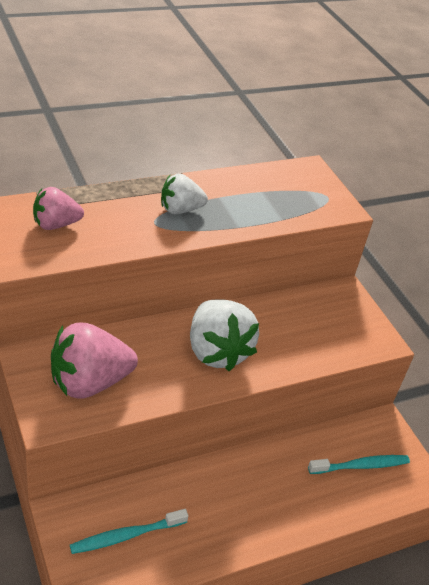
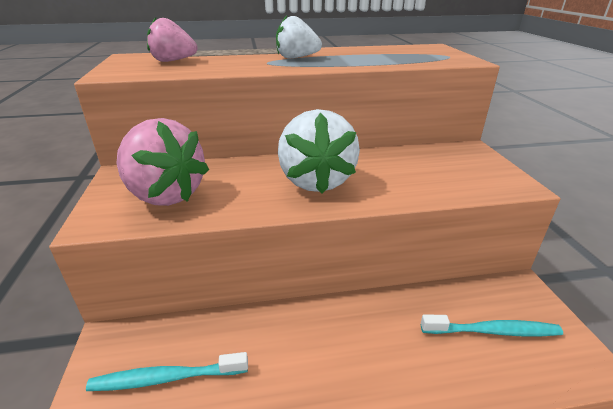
camera: 20 degrees right, 10 degrees down
pink strawberry [51,323,138,399] -> pink strawberry turned 135 degrees counterclockwise [116,118,209,206]

